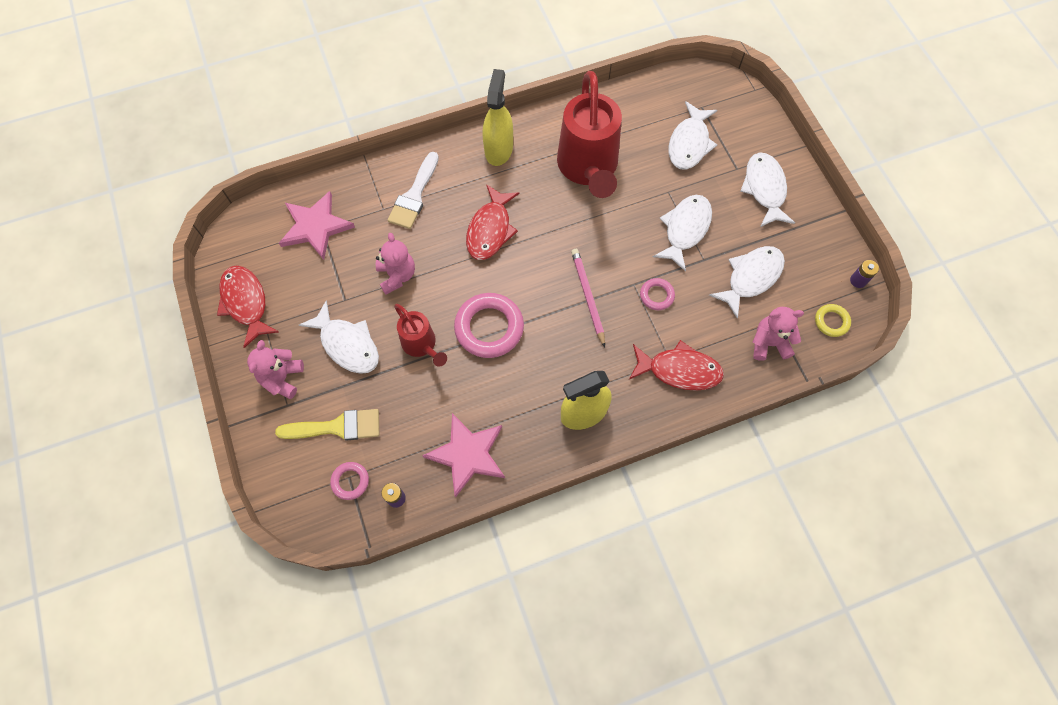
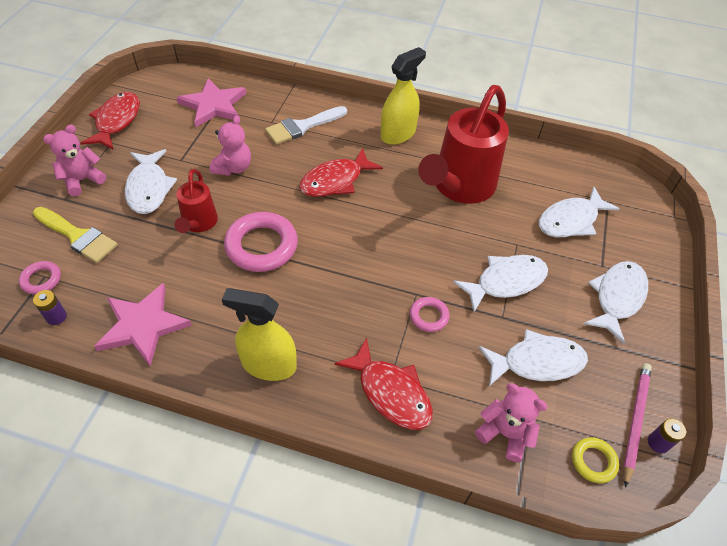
camera: 35 degrees right, 15 degrees down
pink pencil [571,249,605,347] -> pink pencil moved to [623,363,652,488]

